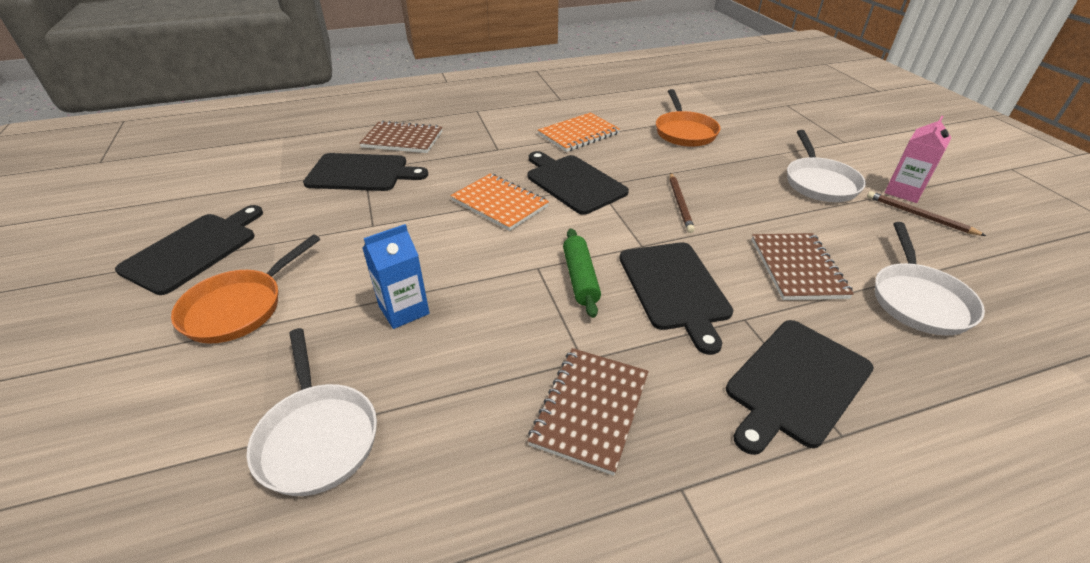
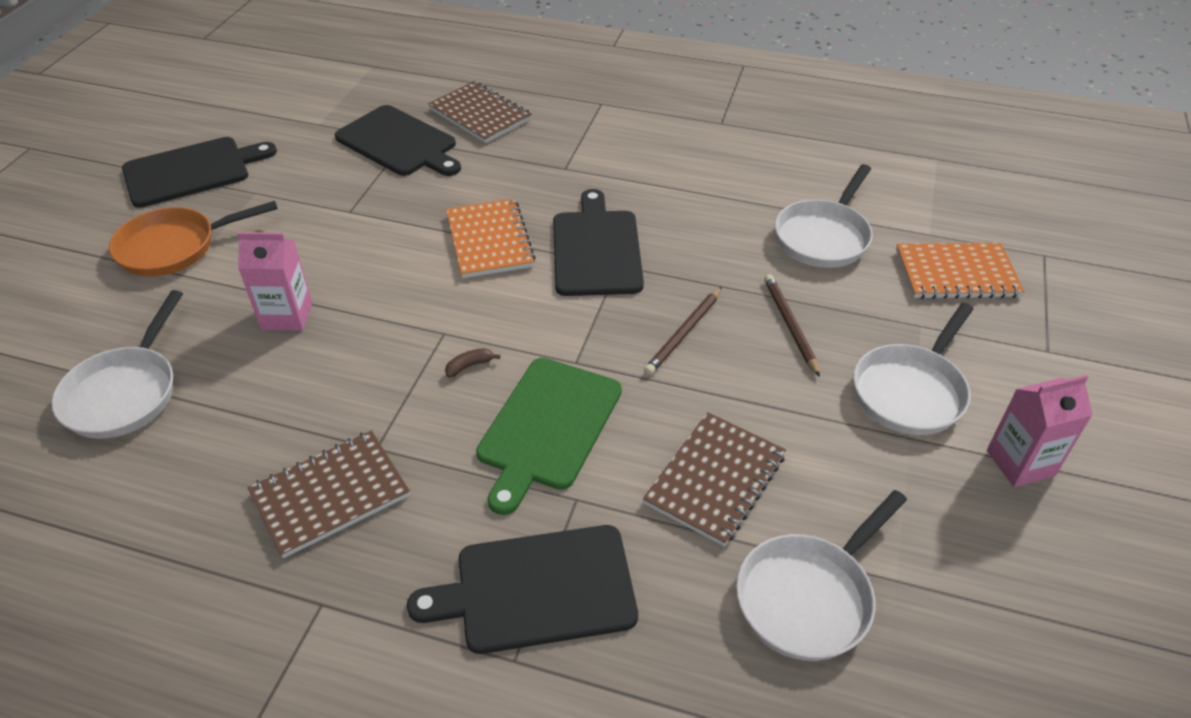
camera: 35 degrees right, 5 degrees up
blue carton [363,224,430,329] -> pink carton [237,232,312,331]
orange notebook [538,112,620,152] -> orange notebook moved to [896,243,1025,299]
green rolling pin [563,228,601,318] -> brown banana [445,348,501,377]
black cutting board [619,242,733,355] -> green cutting board [476,358,622,515]
orange pan [656,89,720,147] -> white pan [775,164,873,268]
brown pencil [867,191,986,236] -> brown pencil moved to [764,274,820,377]

